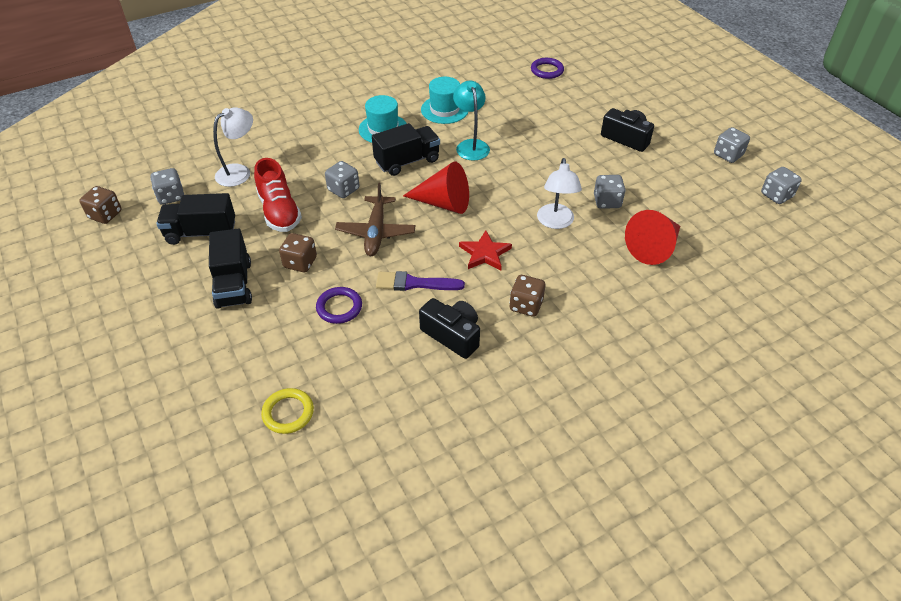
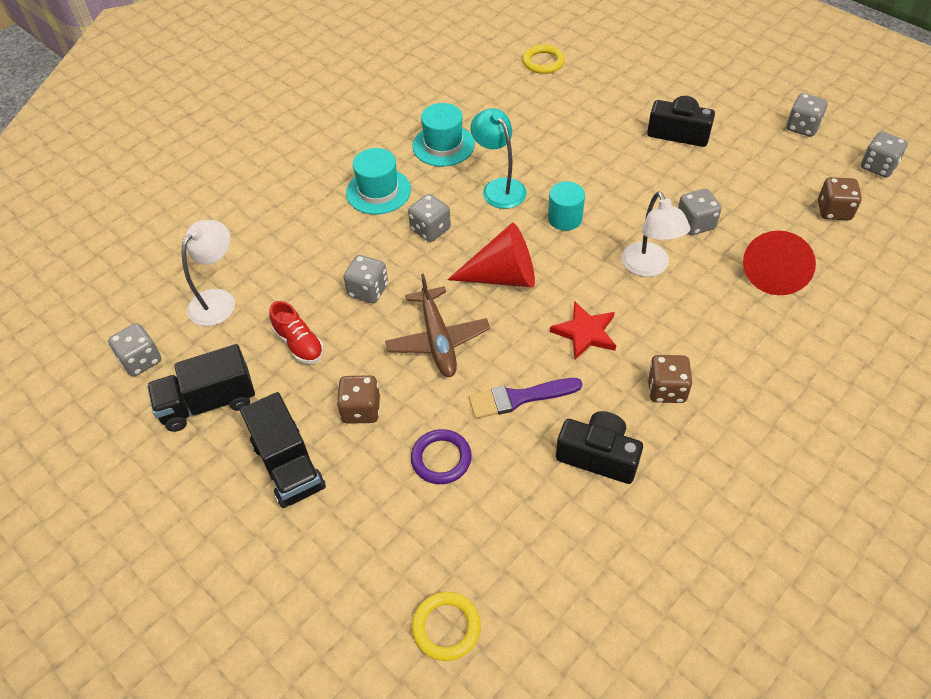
camera: 15 degrees left, 5 degrees up
brown dice [79,186,122,224] -> brown dice moved to [818,177,862,220]
red shoe [254,158,302,232] -> red shoe [269,301,324,364], size x0.66
black truck [372,123,440,176] -> grey dice [408,194,451,242]
purple ring [531,58,564,79] -> yellow ring [522,44,565,74]
none -> turquoise cylinder [548,181,585,231]

